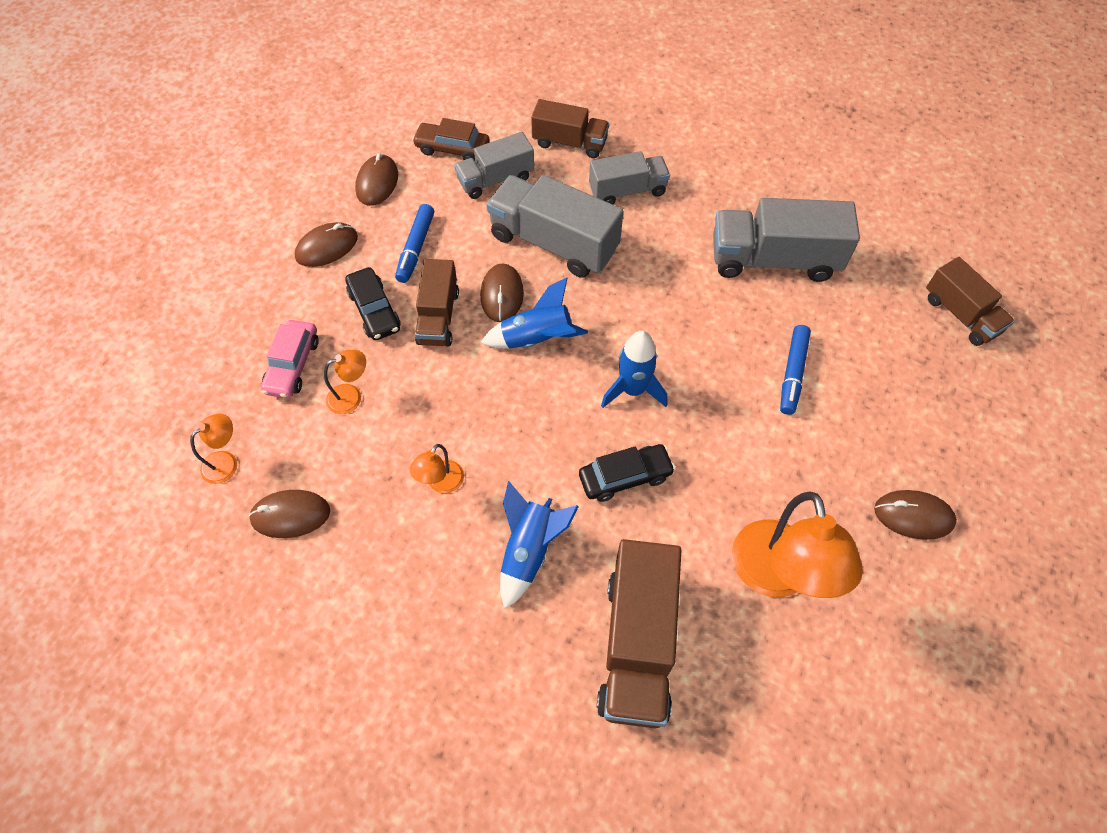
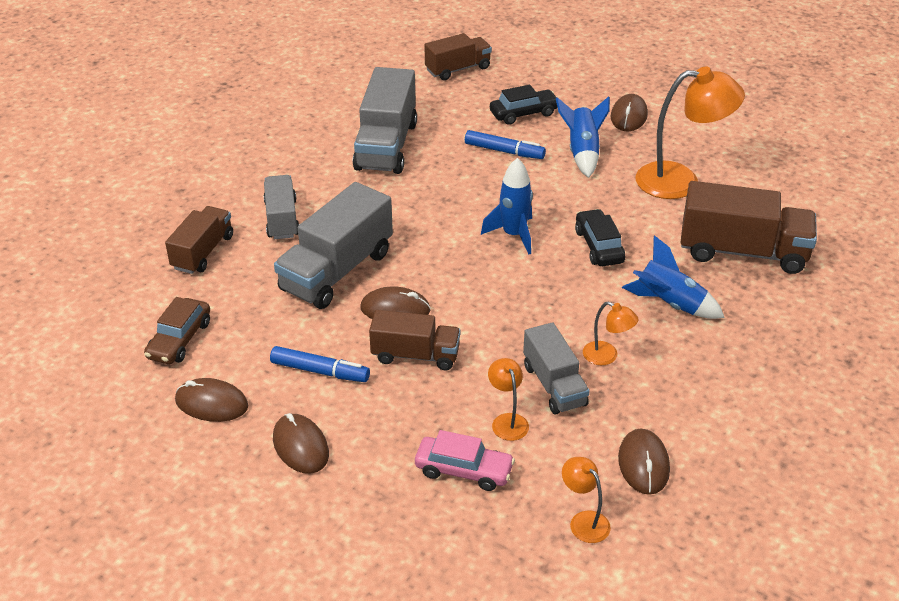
camera: 85 degrees left, 20 degrees down
black car [345,267,401,340] -> black car moved to [490,84,558,125]
grey truck [454,132,534,199] -> grey truck moved to [523,322,590,415]
blue rocket [480,278,588,349] -> blue rocket moved to [556,96,610,178]

